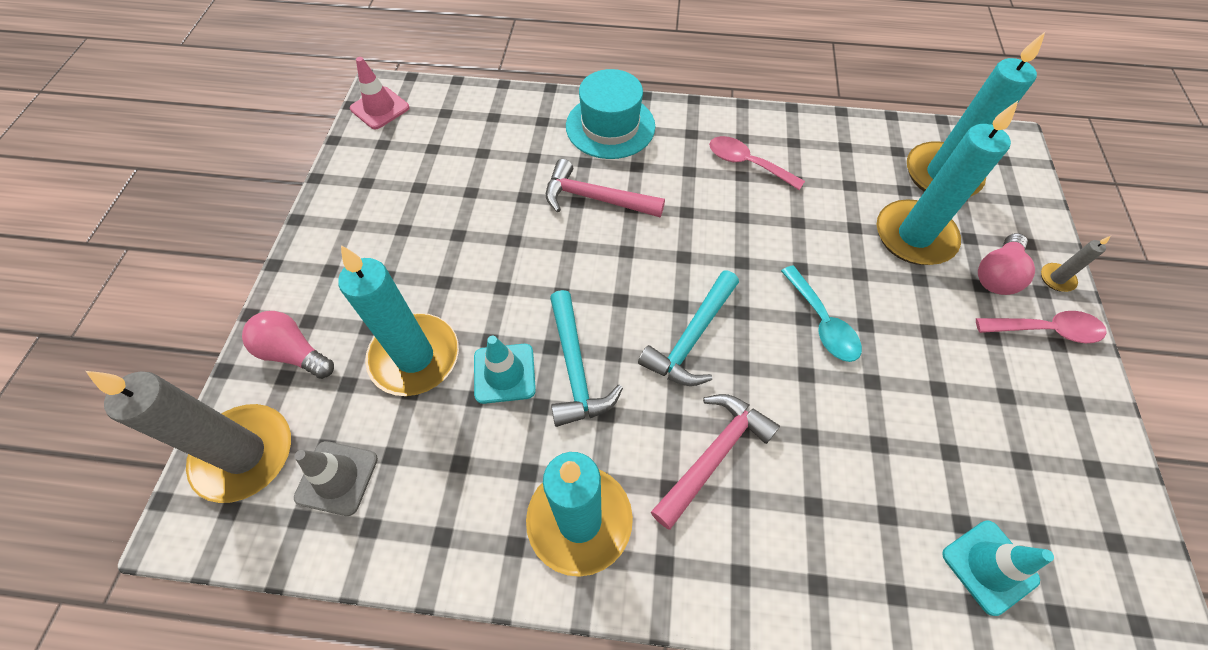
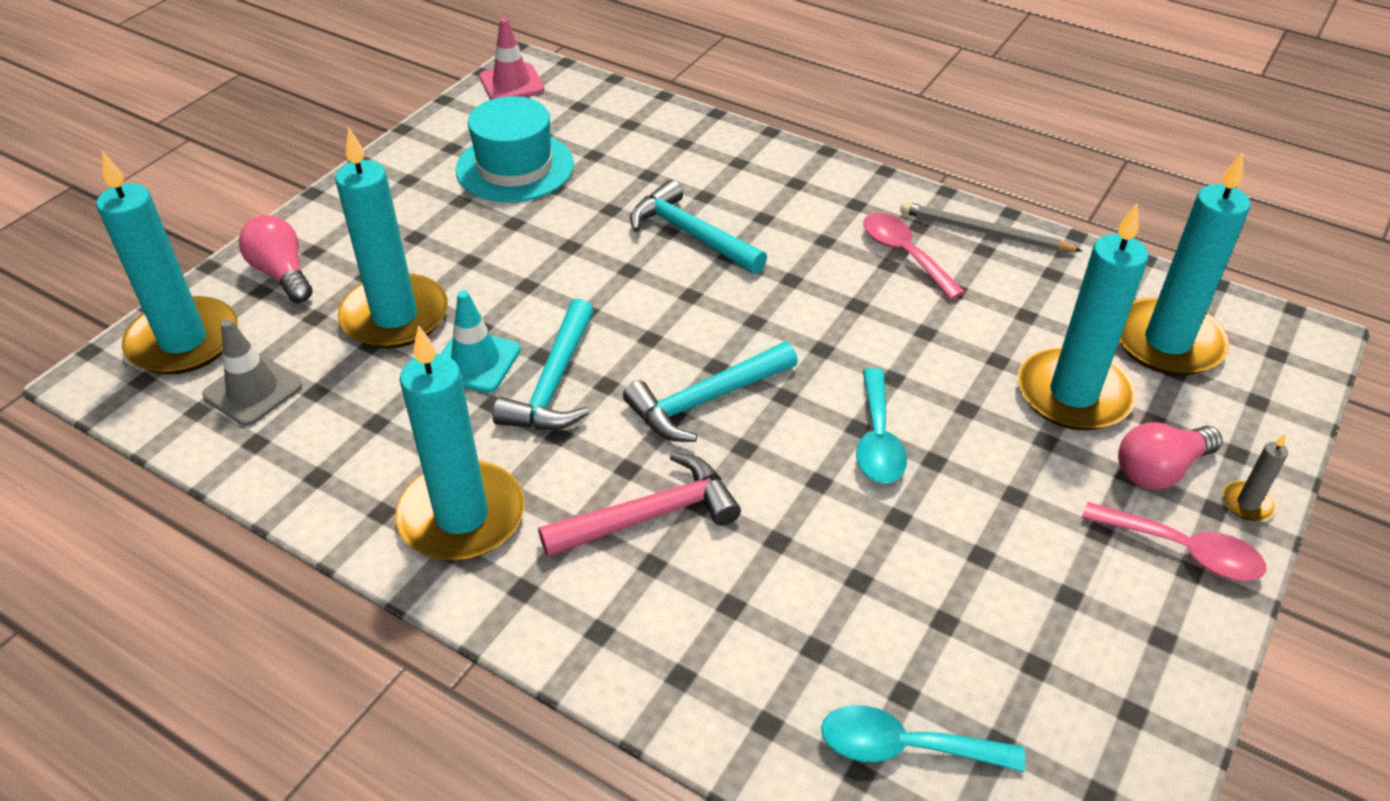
camera: 25 degrees right, 15 degrees down
grey candle [86,371,291,503] -> turquoise candle [96,151,238,375]
pink hammer [546,159,665,217] -> turquoise hammer [630,180,767,274]
turquoise hat [566,69,655,159] -> turquoise hat moved to [456,96,574,202]
turquoise traffic cone [942,520,1054,616] -> turquoise spoon [821,705,1025,772]
none -> grey pencil [900,202,1082,252]

